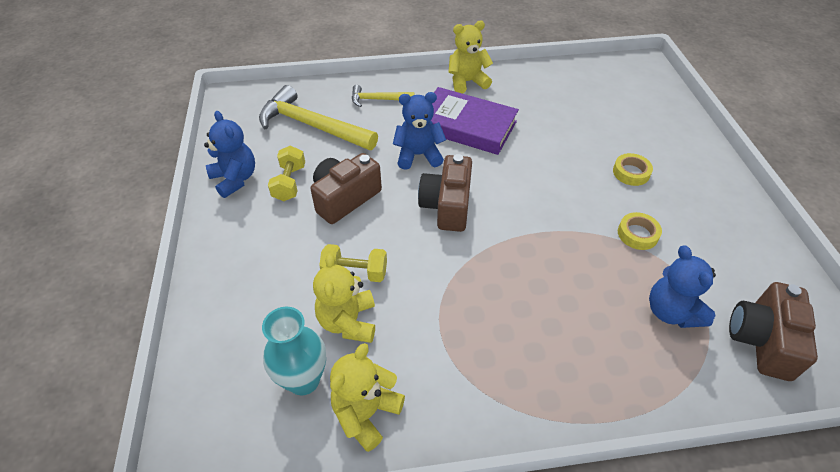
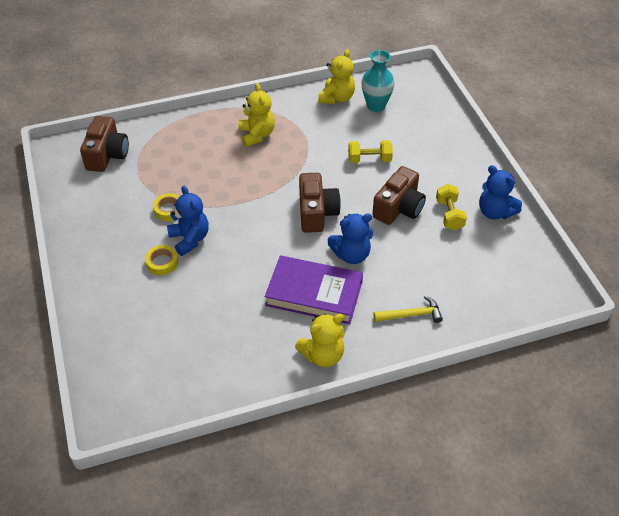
camera: 170 degrees right, 0 degrees up
yellow hammer [259,85,378,150] -> none
yellow teddy bear [313,253,375,343] -> yellow teddy bear moved to [239,83,275,147]
blue teddy bear [649,245,716,328] -> blue teddy bear moved to [167,186,209,256]

